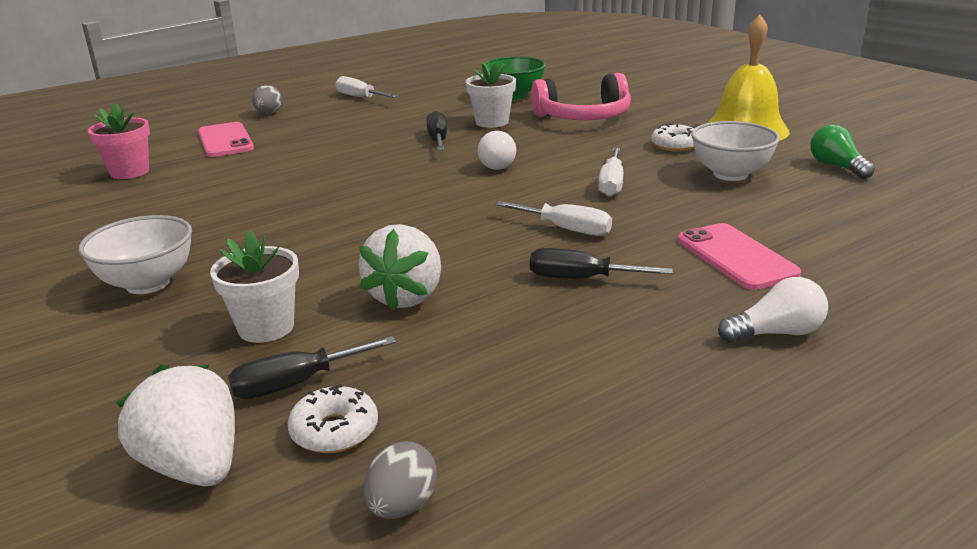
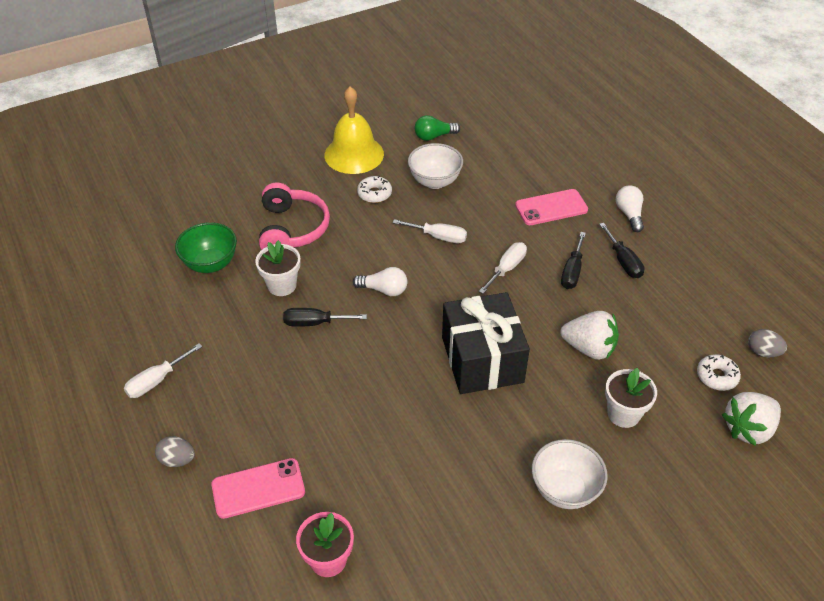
camera: 85 degrees left, 20 degrees up
black screwdriver [228,336,396,399] -> black screwdriver moved to [599,223,644,278]
none -> black gift [442,292,530,394]

